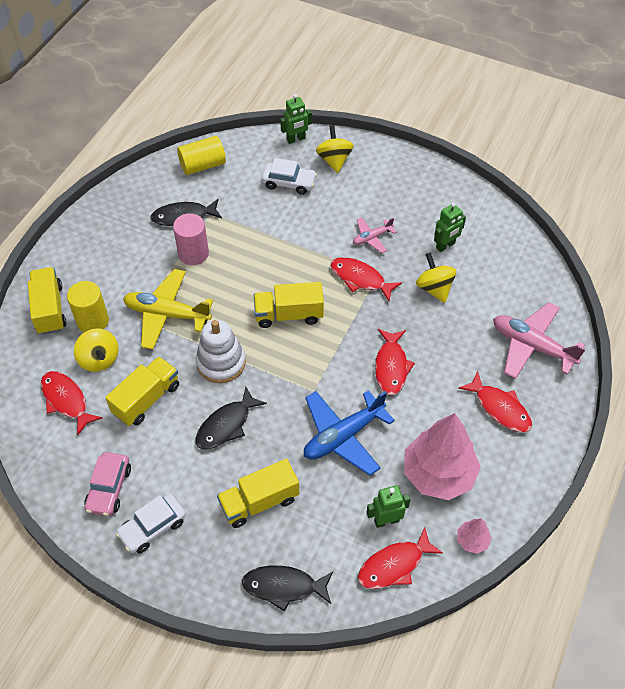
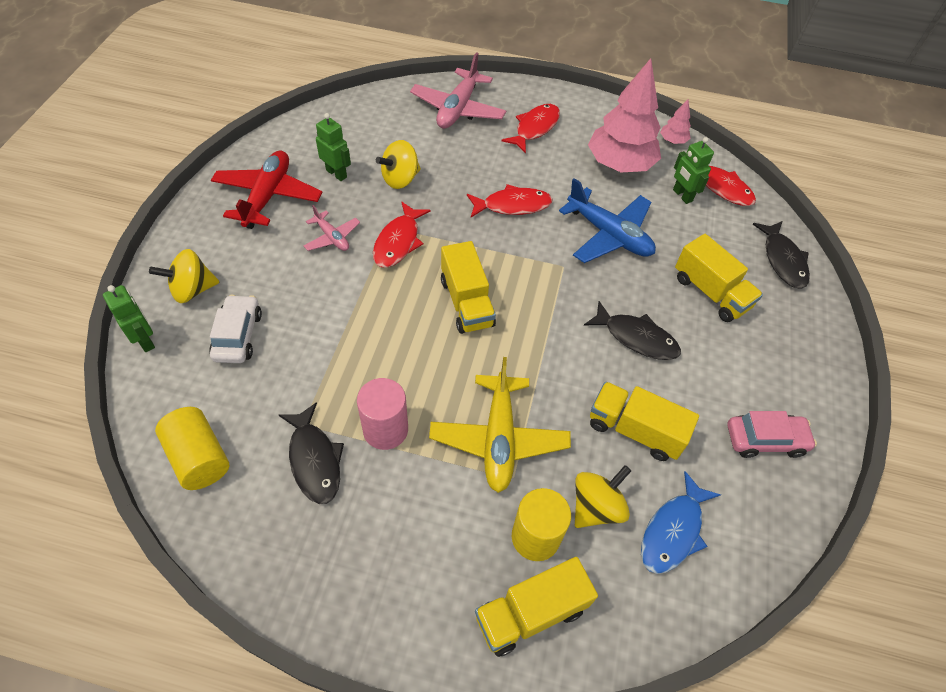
camera: 105 degrees left, 0 degrees up
red fish [41,371,103,435] -> blue fish [641,471,721,574]
white car [116,494,186,553] -> none
white stacking toy [196,320,246,383] -> none
none -> red plane [211,150,322,229]

